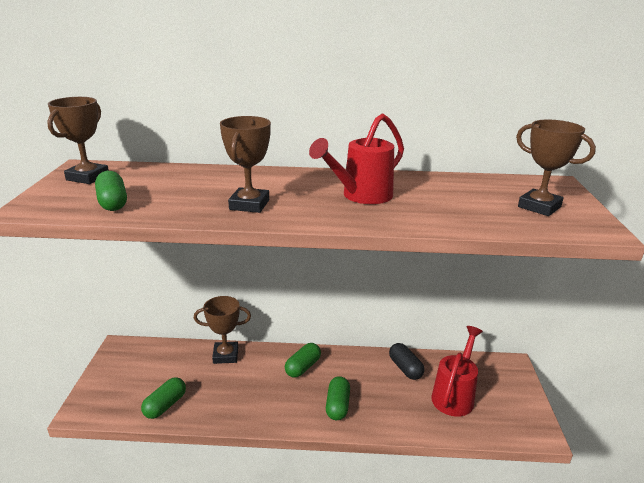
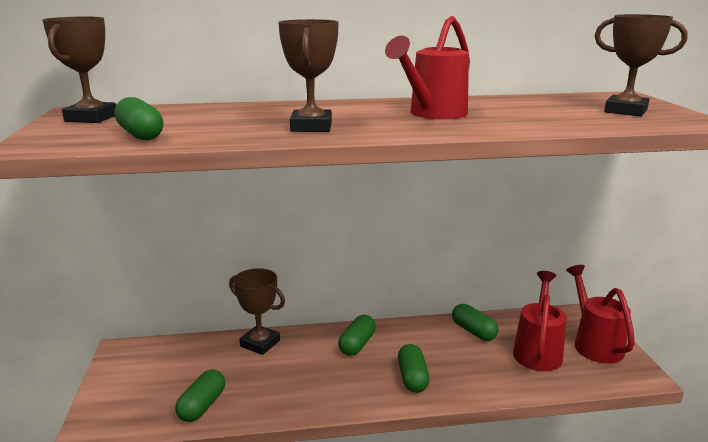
camera: 10 degrees left, 5 degrees down
brown trophy [194,296,251,364] -> brown trophy turned 45 degrees clockwise [229,268,285,355]
black capsule [389,343,424,380] -> green capsule [452,304,499,341]
none -> red watering can [566,265,635,364]

